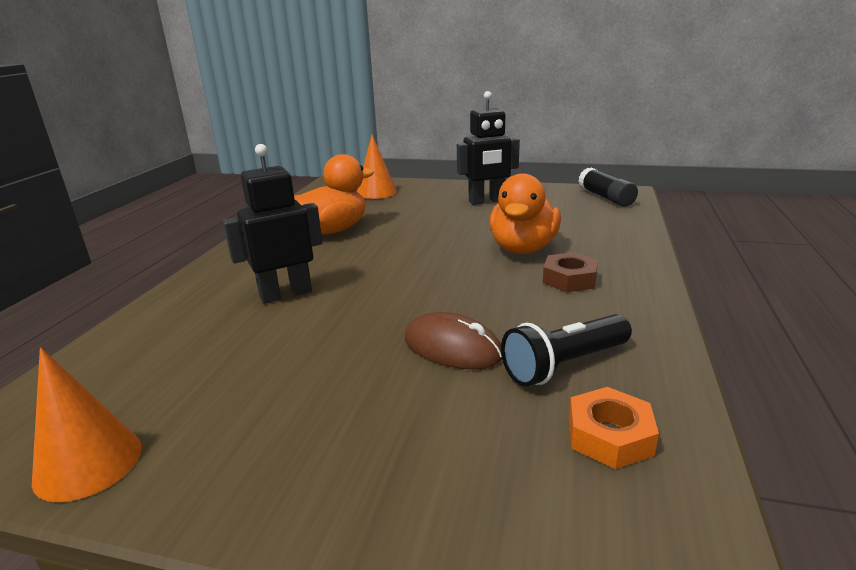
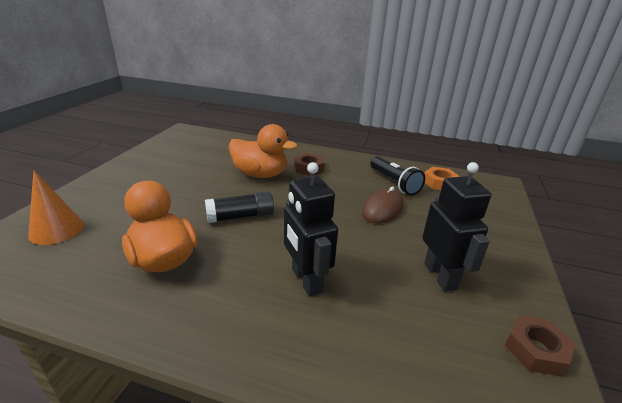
camera: 90 degrees left, 5 degrees up
orange cone [32,348,142,502] -> brown nut [505,315,576,377]
black robot [457,91,520,205] -> black robot moved to [422,162,491,292]
black glue stick [578,168,638,207] -> black glue stick moved to [205,191,274,223]

